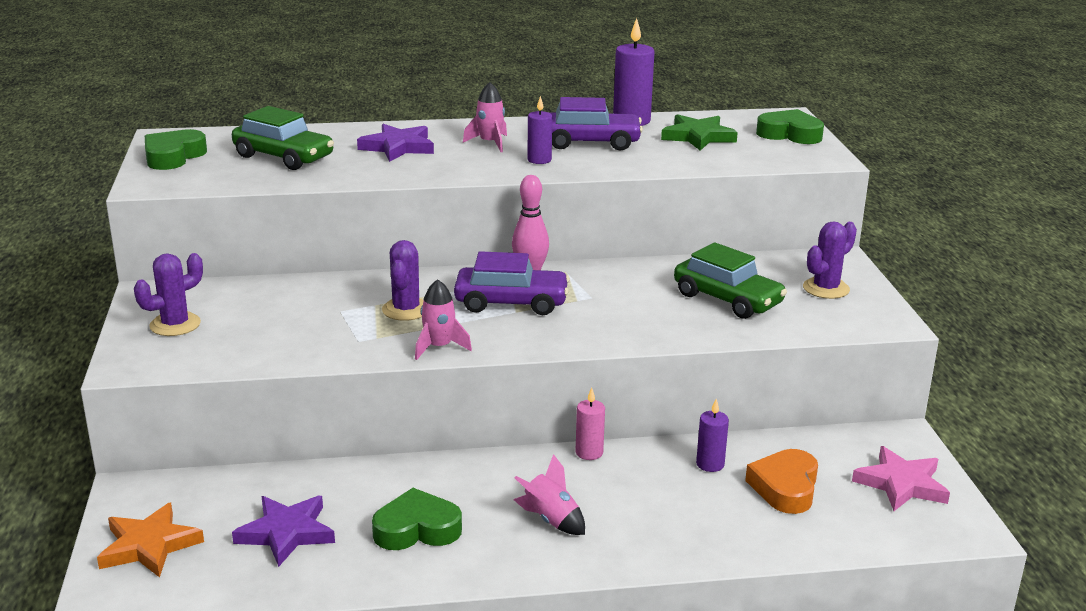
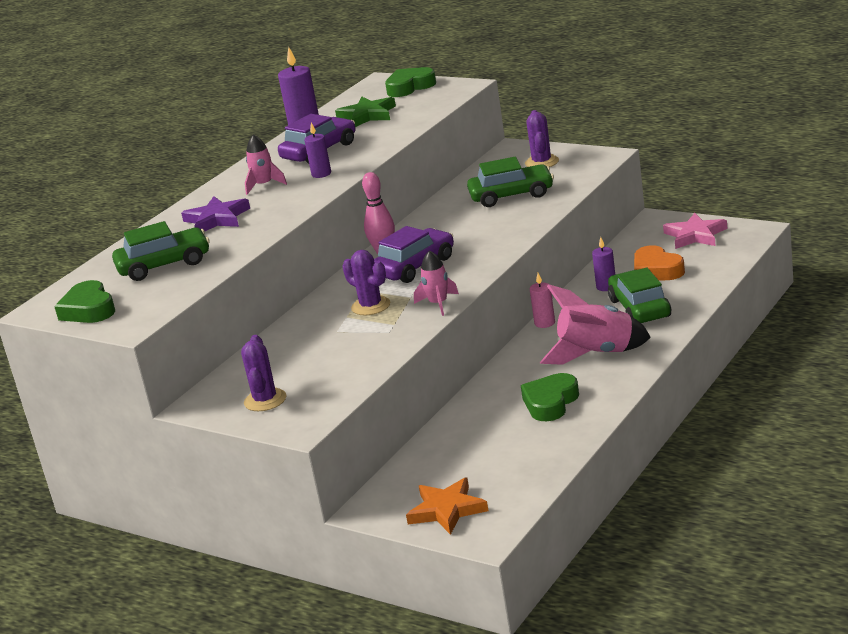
camera: 45 degrees left, 0 degrees up
purple star [232,496,335,567] -> none
pink rocket [514,454,585,535] -> pink rocket [540,284,651,365], size x1.78
none -> green car [608,268,671,323]

